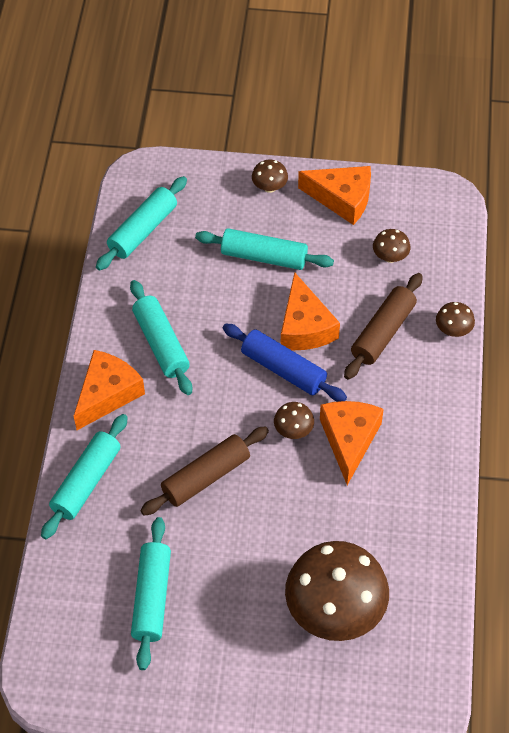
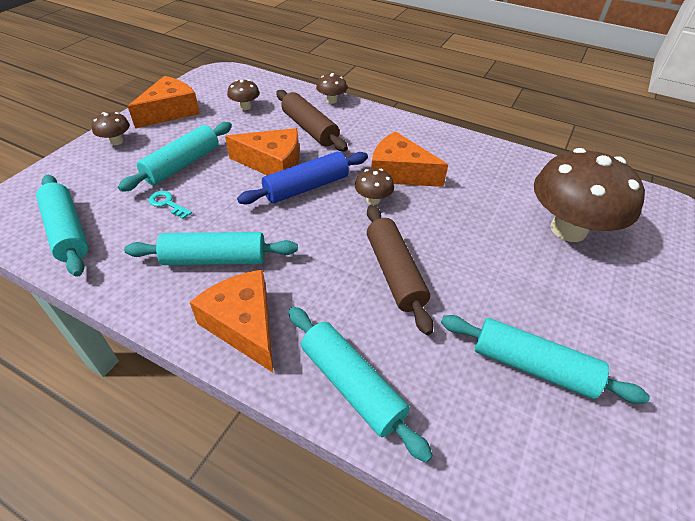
camera: 70 degrees left, 10 degrees down
none -> turquoise key [149,191,192,219]

